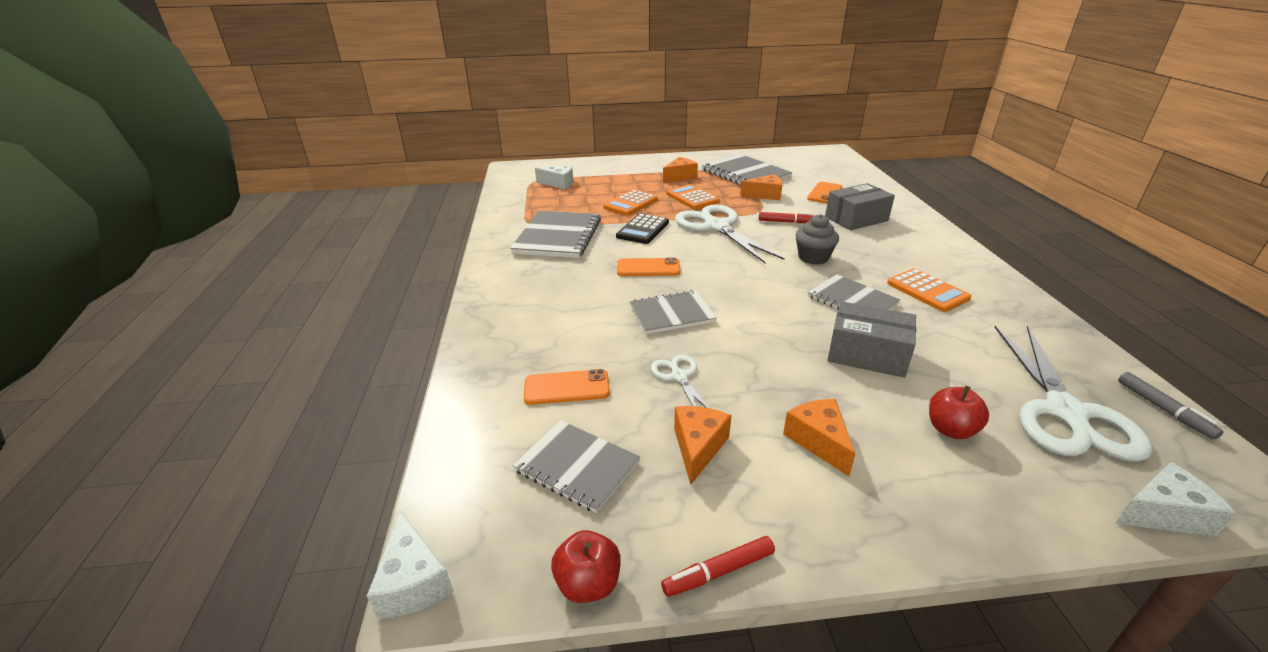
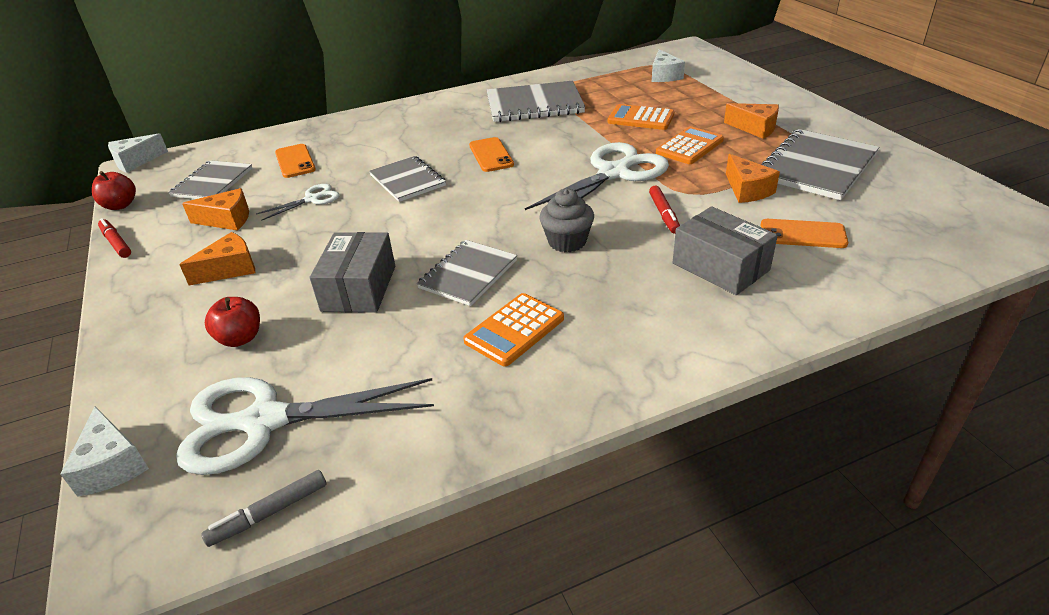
camera: 75 degrees right, 5 degrees up
black calculator [616,213,669,244] -> none

